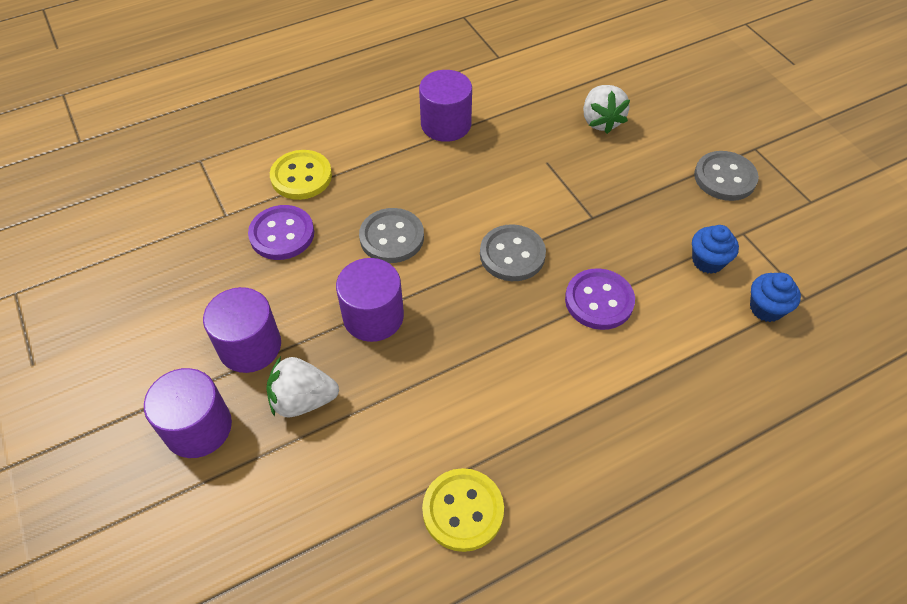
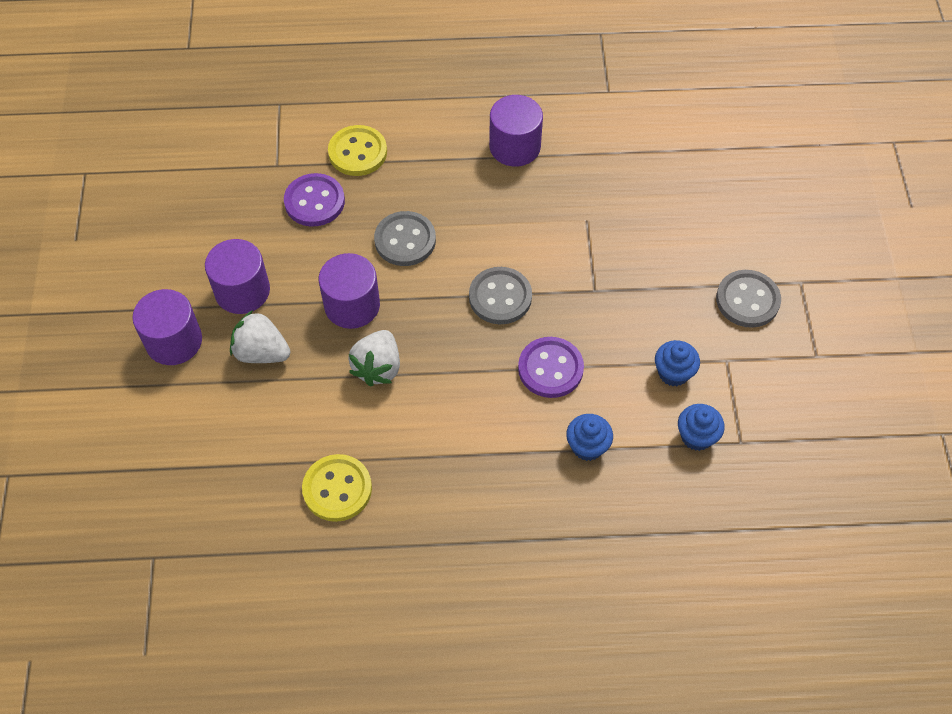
camera: 25 degrees right, 5 degrees up
white strawberry [583,85,630,134] -> white strawberry moved to [349,330,400,387]
none -> blue cupcake [566,414,613,461]

